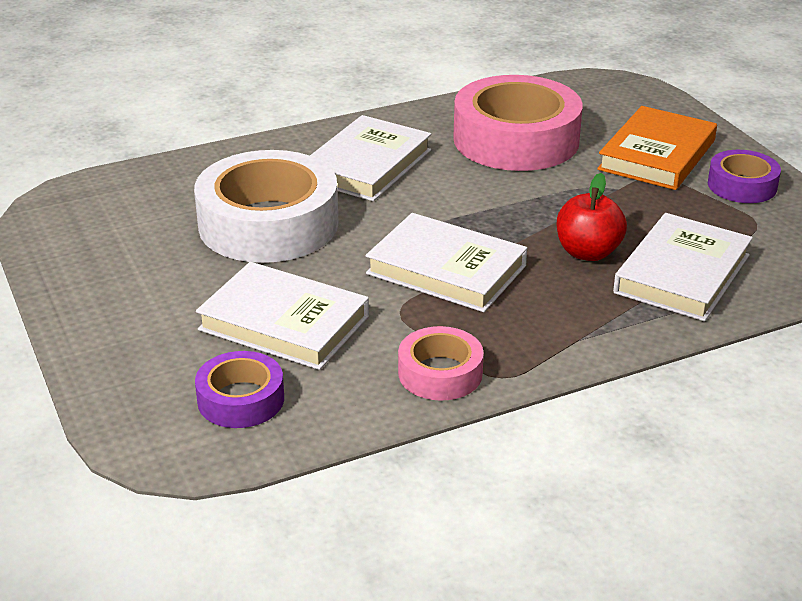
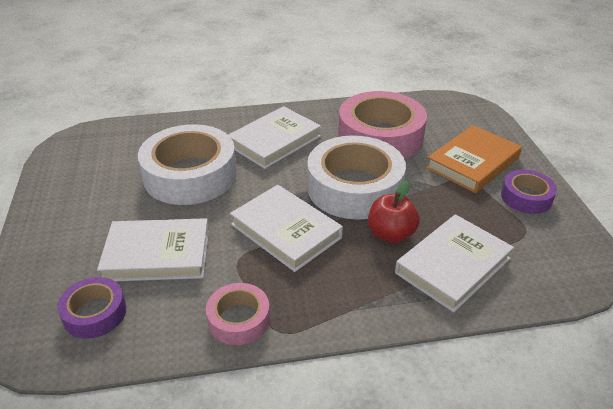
camera: 15 degrees right, 5 degrees up
white book [196,262,369,370] -> white book turned 45 degrees counterclockwise [97,218,209,281]
none -> white tape [307,135,406,220]

